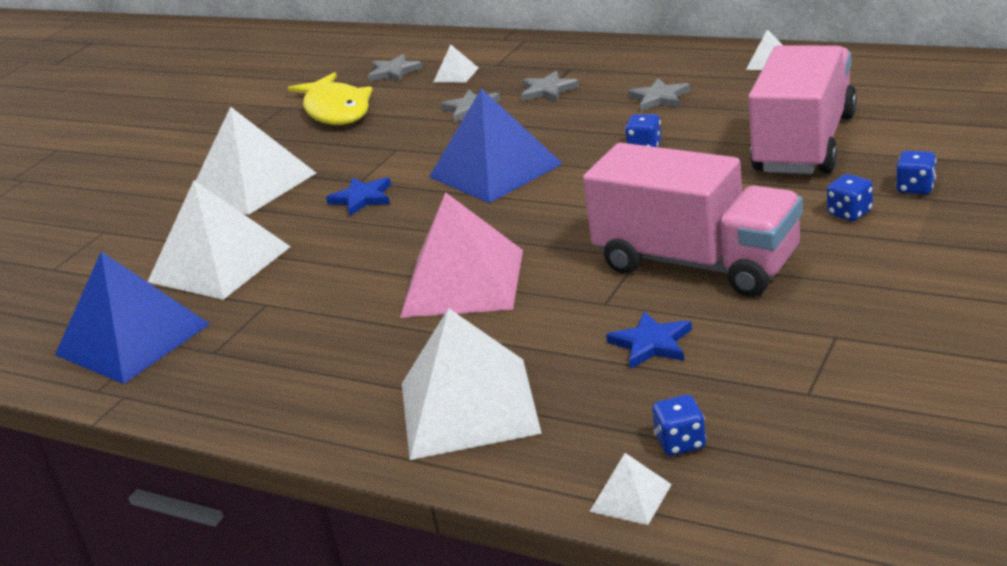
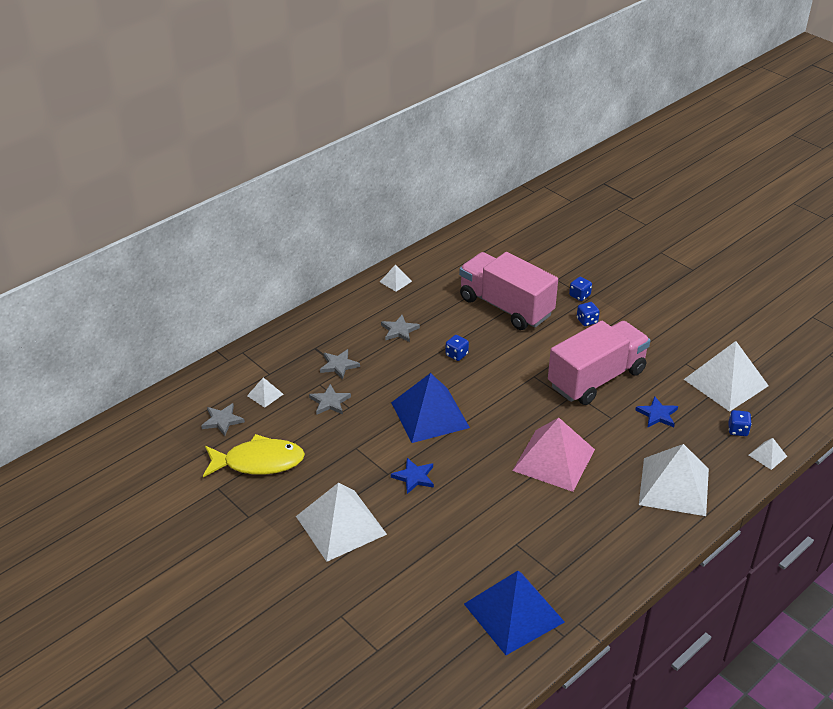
camera: 75 degrees left, 10 degrees up
white pyramid [148,181,291,300] -> white pyramid moved to [684,341,769,412]

